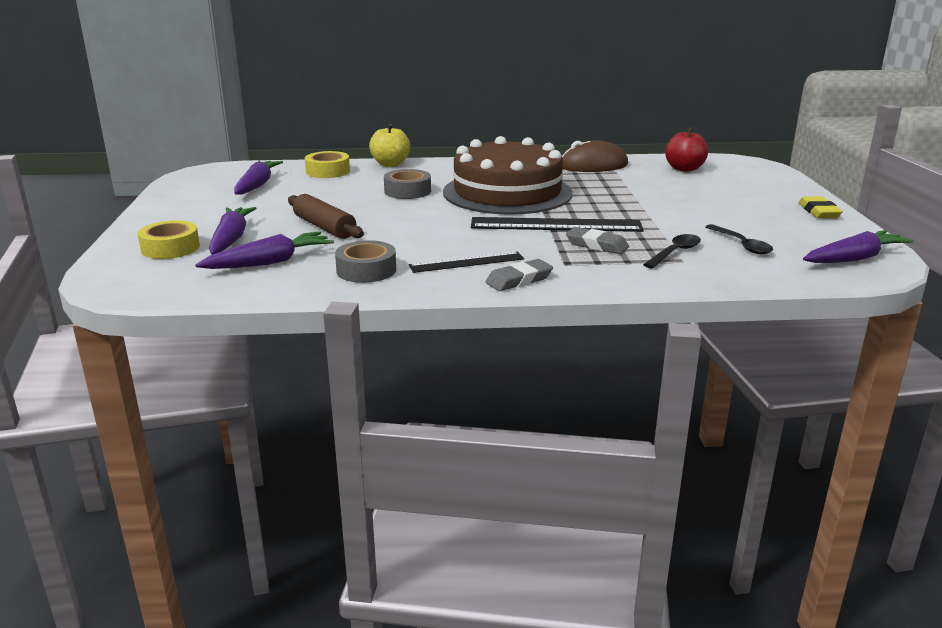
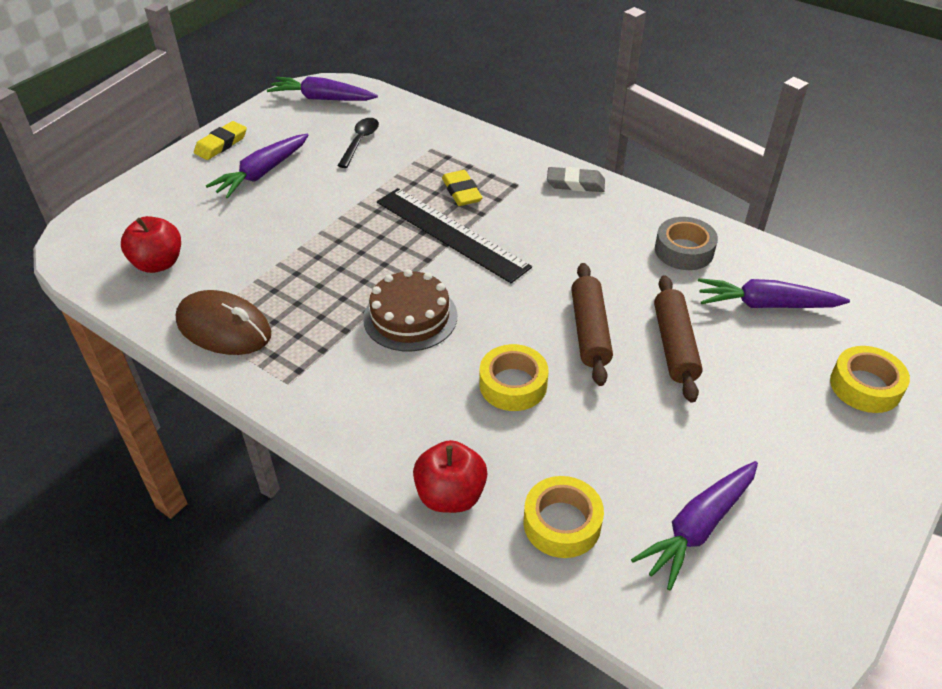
camera: 140 degrees left, 20 degrees up
purple carrot [209,207,256,255] -> purple carrot moved to [206,134,309,198]
yellow apple [369,124,410,167] -> red apple [413,440,487,513]
grey tape [384,169,431,199] -> yellow tape [480,344,549,411]
black ruler [409,251,524,273] -> none
brown cake [443,136,572,215] -> brown cake [363,269,457,352], size x0.54
grey eraser [566,227,629,254] -> yellow eraser [442,170,483,206]
black spoon [643,234,701,268] -> none
none -> brown rolling pin [571,263,613,386]

